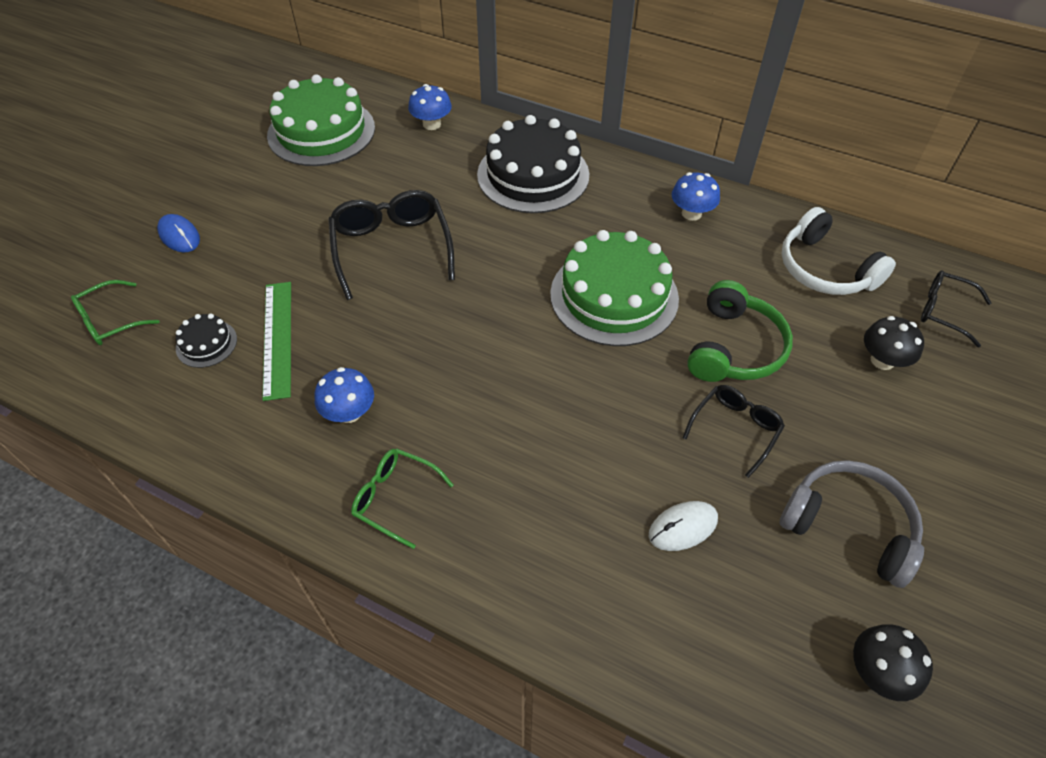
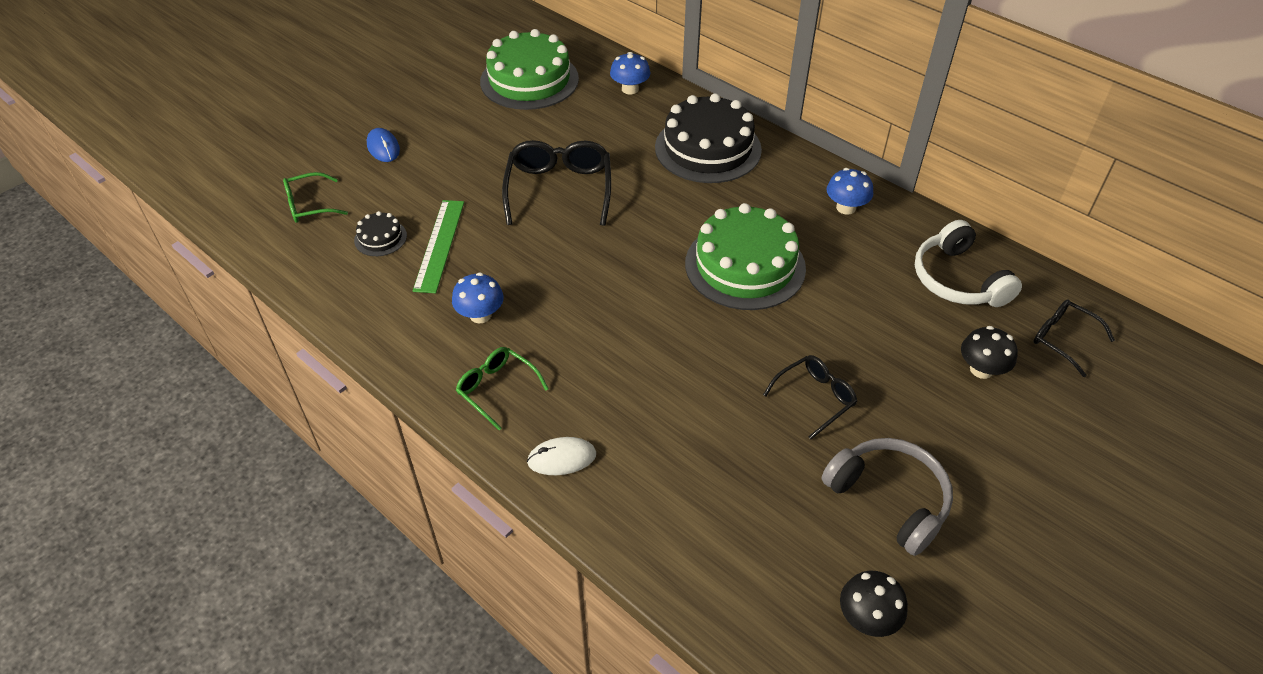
camera: 15 degrees right, 5 degrees down
white mouse [649,501,718,551] -> white mouse moved to [527,437,596,475]
green headphones [687,280,793,382] -> none

